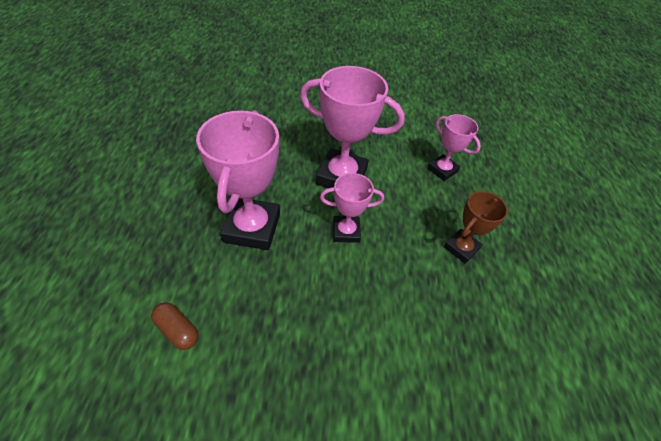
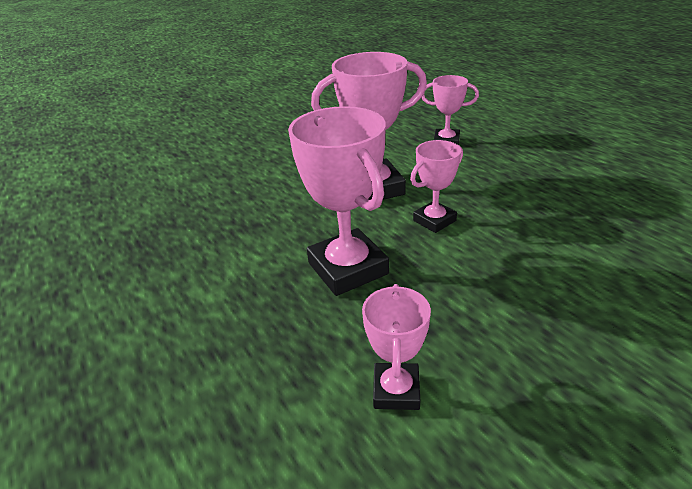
camera: 30 degrees left, 15 degrees down
brown capsule [151,302,199,350] -> pink trophy [362,284,431,410]
brown trophy [444,191,508,264] -> none

